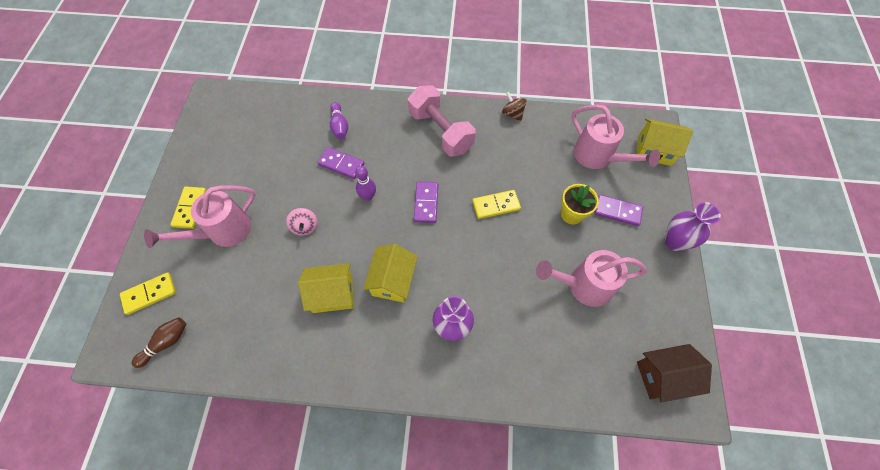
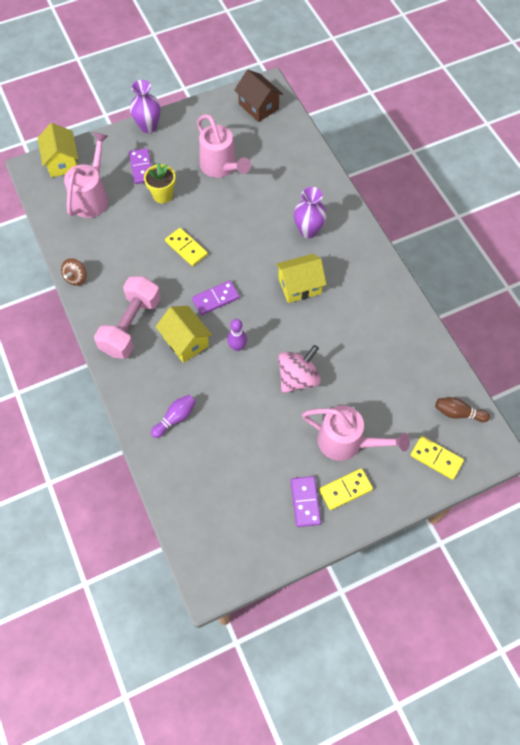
camera: 120 degrees left, 0 degrees up
pink spinning top [286,208,318,236] -> pink spinning top [278,345,321,393], size x1.65
yellow house [298,263,354,313] -> yellow house moved to [155,306,212,363]
purple domino [317,147,364,179] -> purple domino moved to [291,476,321,527]

